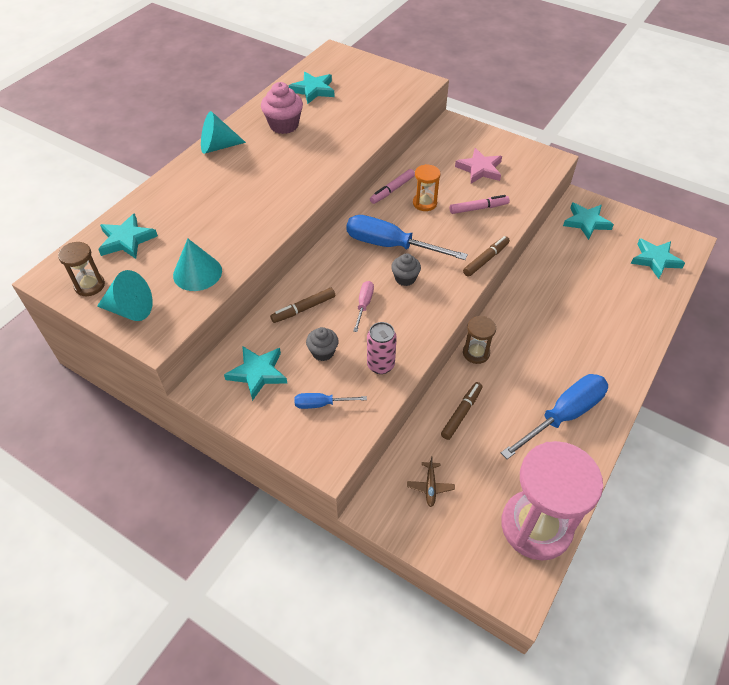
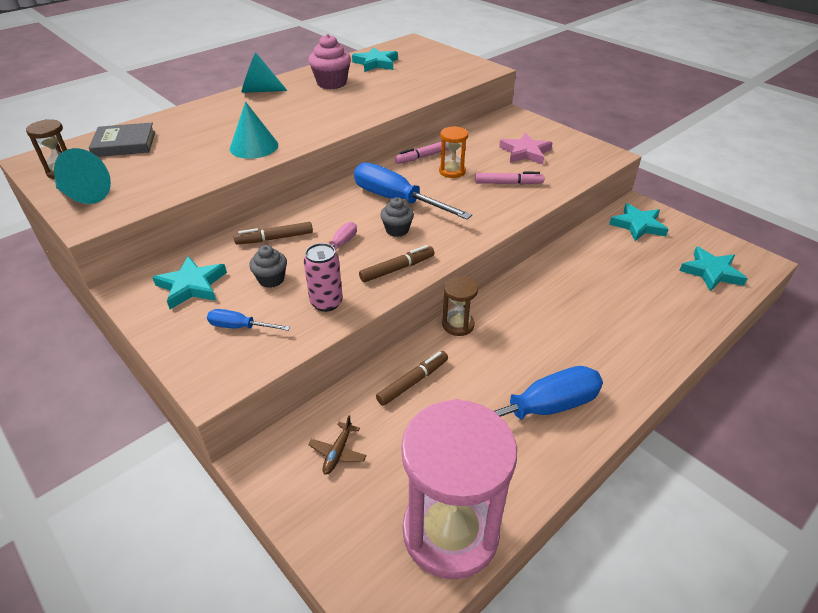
camera: 15 degrees right, 10 degrees down
turquoise star [98,213,158,259] -> grey book [89,123,155,157]
turquoise cone [173,239,222,291] -> turquoise cone moved to [230,101,278,159]
brown marker [463,236,510,277] -> brown marker moved to [359,245,434,282]

